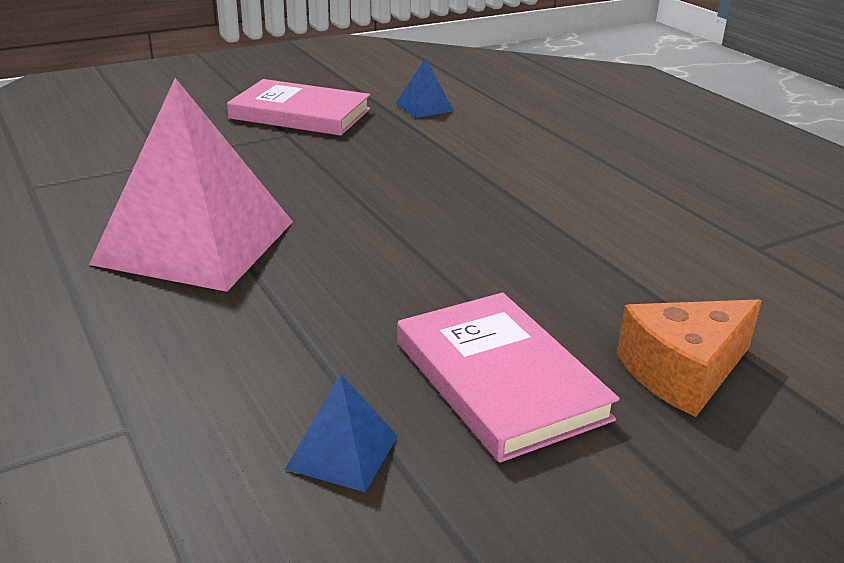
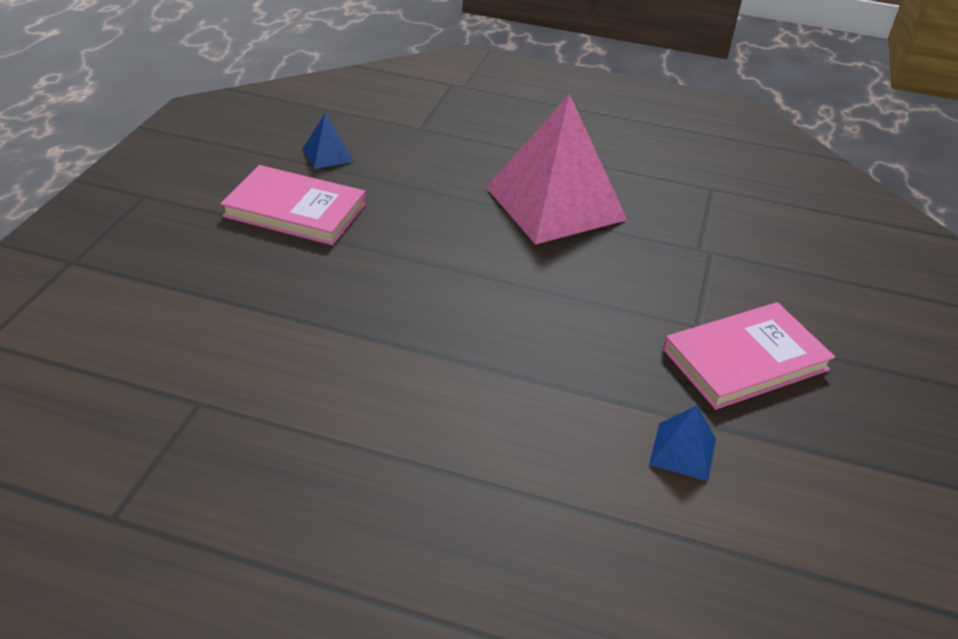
camera: 135 degrees right, 10 degrees up
orange cheese [617,299,762,417] -> none

